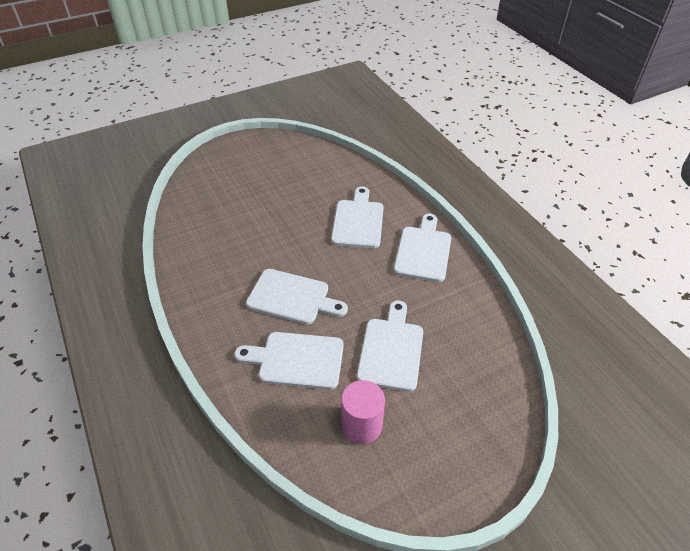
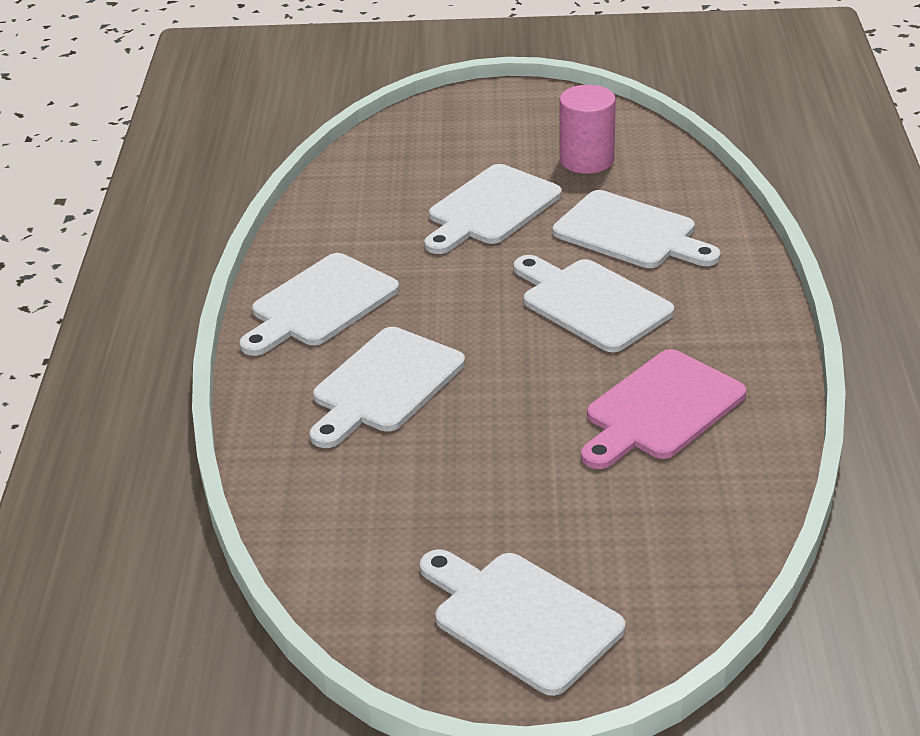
camera: 150 degrees left, 10 degrees down
none -> white cutting board [420,549,625,696]
none -> pink cutting board [581,349,746,469]

